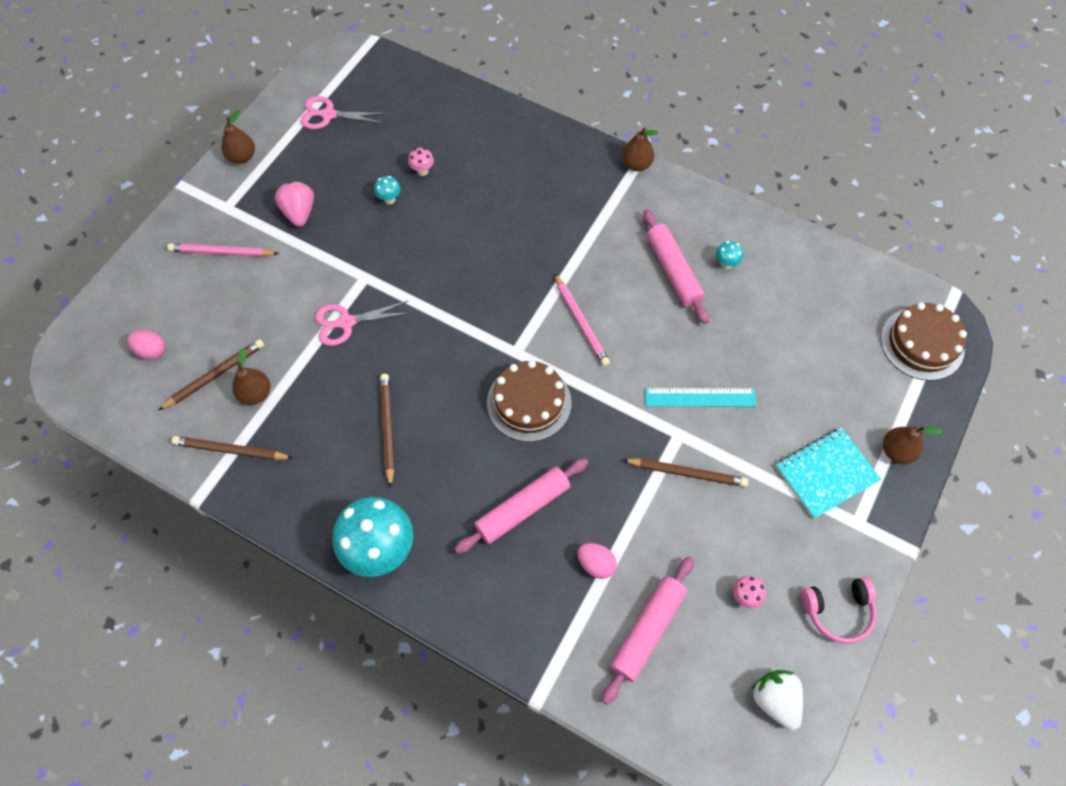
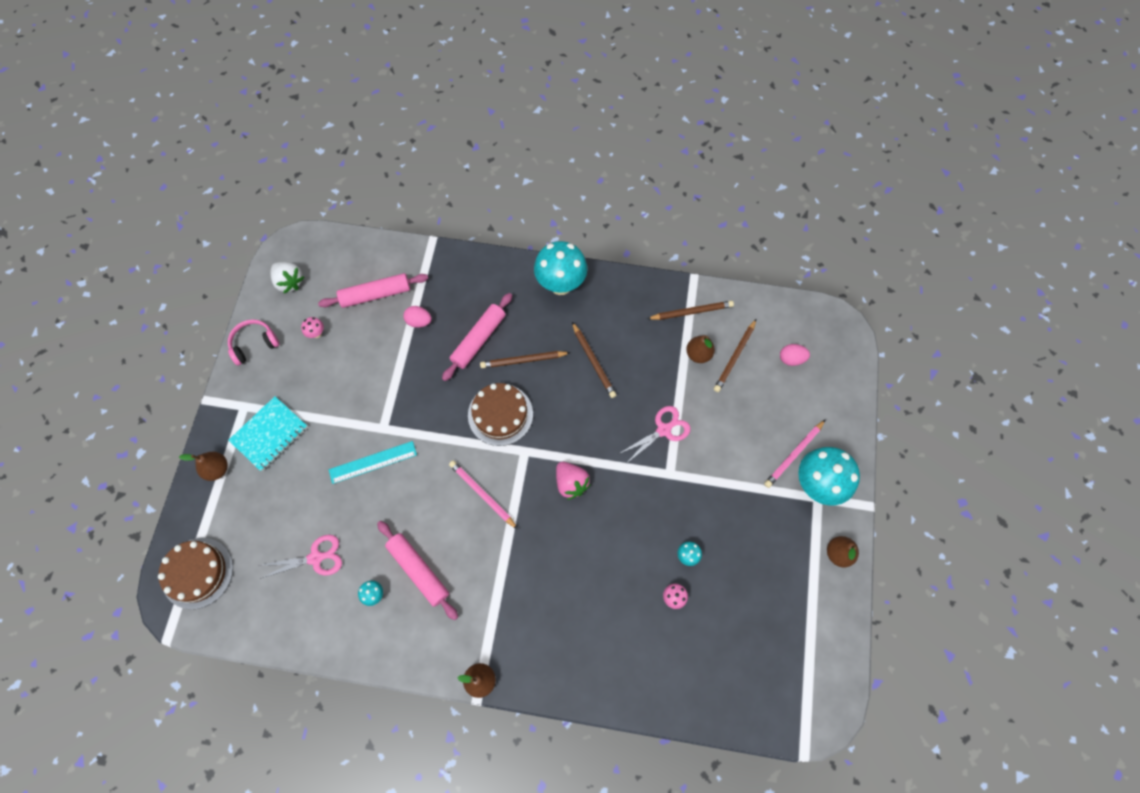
camera: 160 degrees right, 5 degrees up
pink pencil [167,243,279,257] -> pink pencil turned 150 degrees clockwise [764,419,826,488]
pink strawberry [275,181,314,227] -> pink strawberry moved to [556,462,591,500]
pink scissors [300,96,387,129] -> pink scissors moved to [260,535,342,579]
pink rolling pin [602,556,694,705] -> pink rolling pin turned 60 degrees clockwise [318,273,428,308]
brown pencil [623,458,748,487] -> brown pencil moved to [480,351,571,368]
none -> turquoise mushroom [798,447,860,505]

